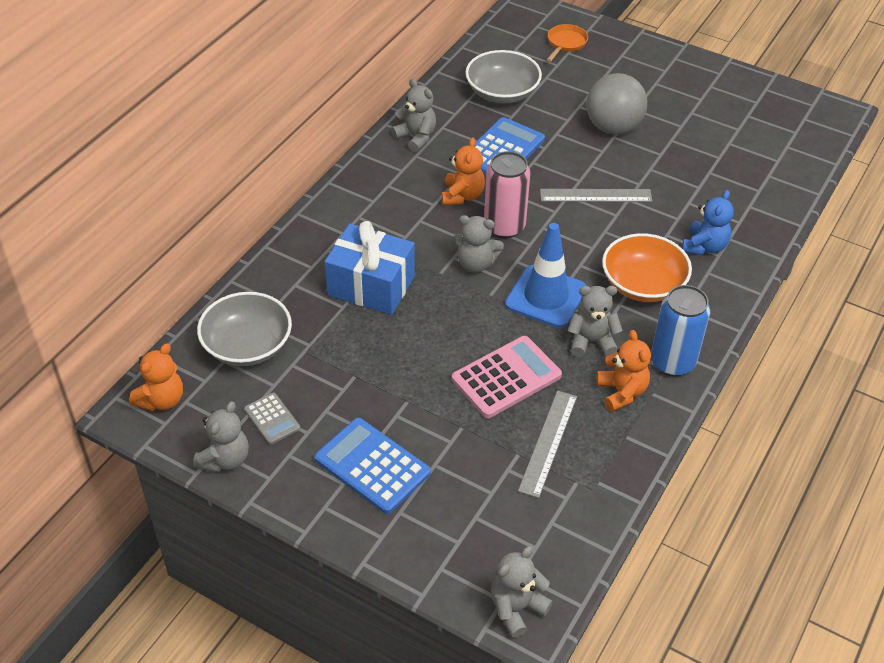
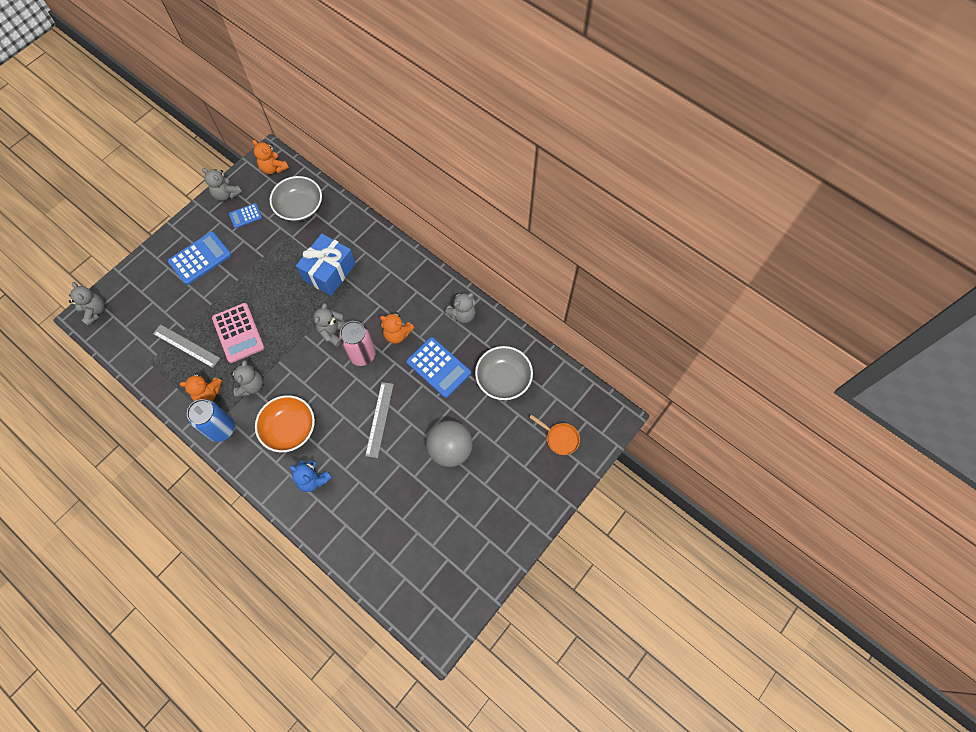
camera: 100 degrees right, 20 degrees up
grey calculator [244,393,300,444] -> blue calculator [229,203,262,228]
blue traffic cone [505,223,586,328] -> none

